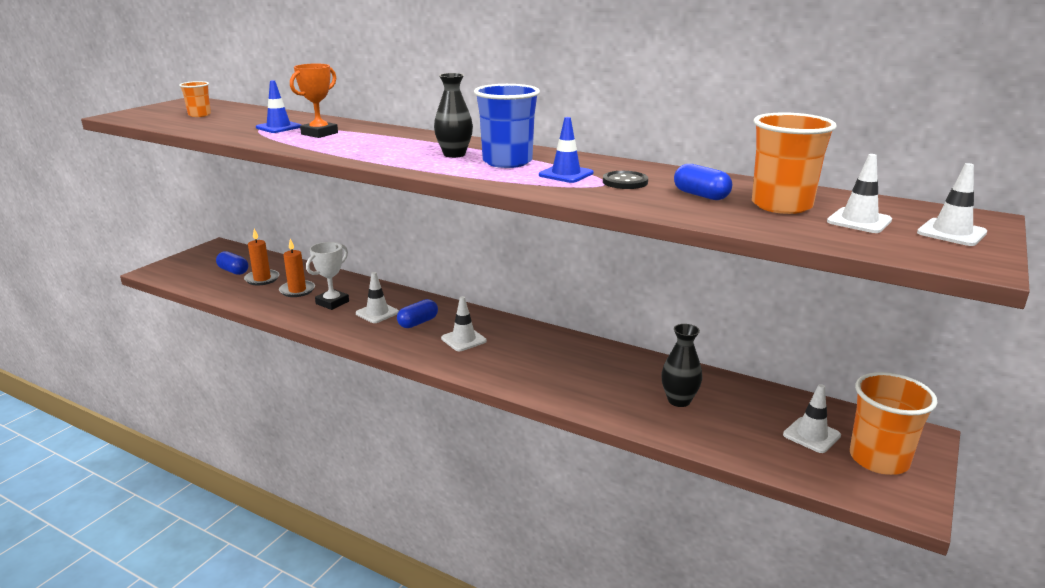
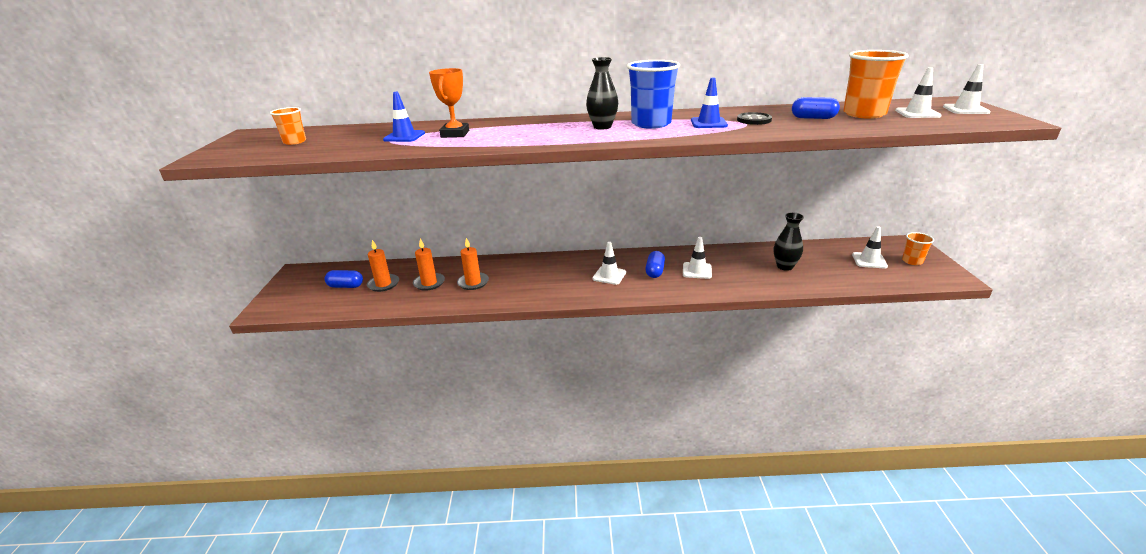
camera: 30 degrees left, 5 degrees up
white trophy [306,242,349,310] -> orange candle [457,238,489,290]
white traffic cone [356,272,399,323] -> white traffic cone moved to [683,237,712,279]
blue capsule [397,299,438,328] -> blue capsule moved to [645,251,665,278]
orange cup [850,372,937,475] -> orange cup [902,232,934,265], size x0.54

